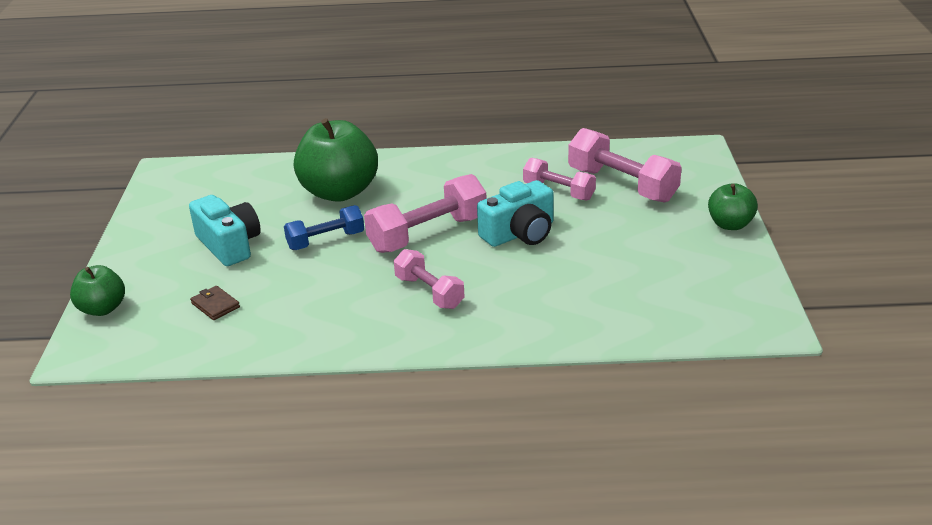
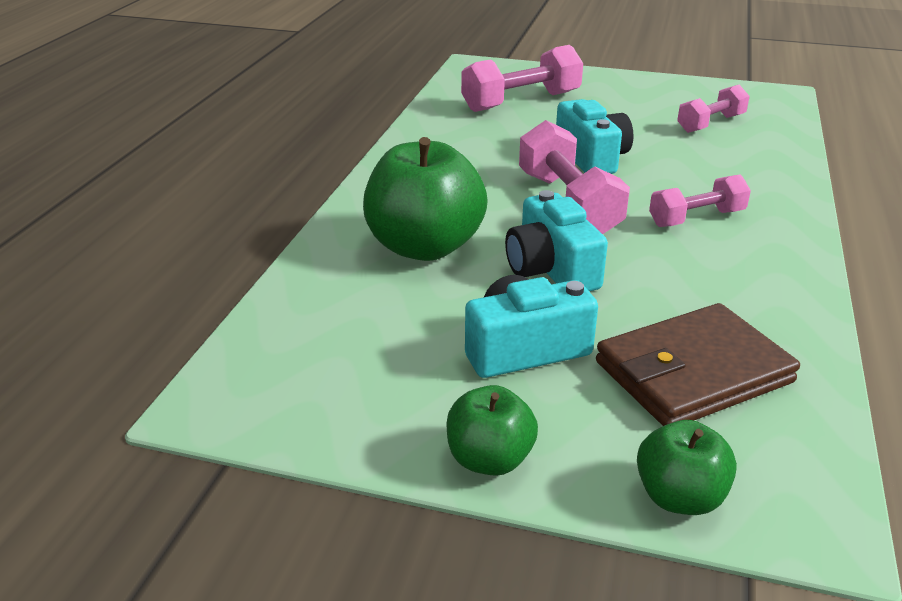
camera: 75 degrees left, 0 degrees up
brown wallet [190,286,240,320] -> brown wallet [596,303,800,426], size x2.46
blue dumbbell [284,205,364,250] -> turquoise camera [505,190,608,291]
pink dumbbell [523,158,596,200] -> pink dumbbell moved to [677,85,750,133]
green apple [708,183,758,230] -> green apple moved to [446,385,538,476]

